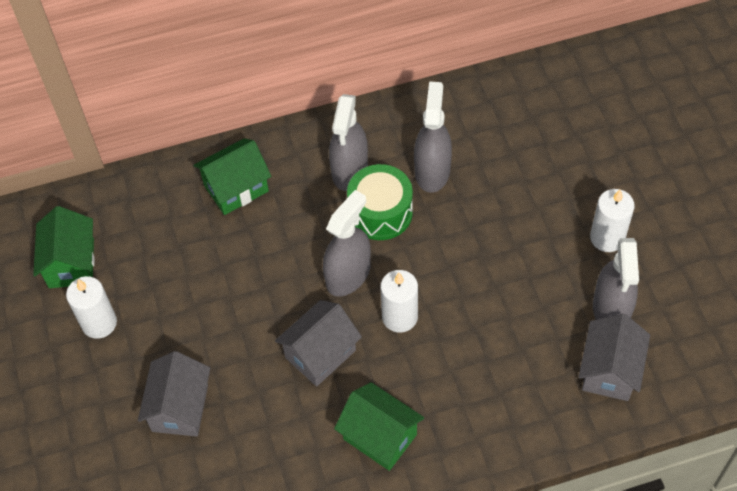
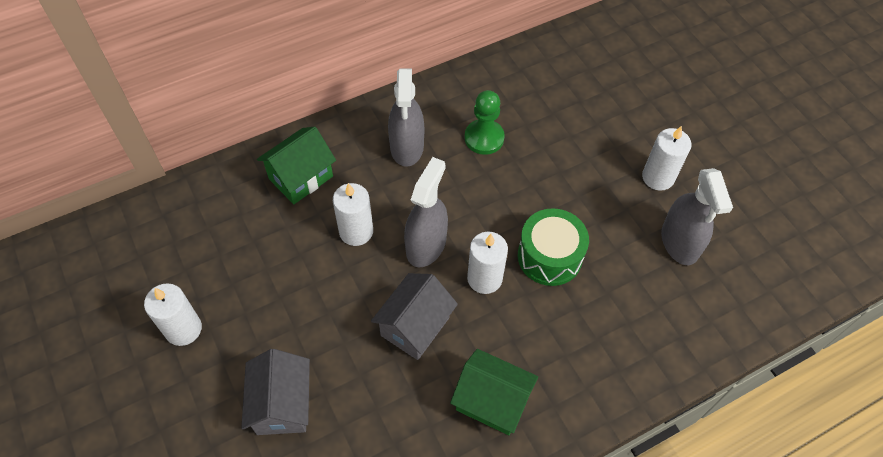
camera: 15 degrees left, 0 degrees up
green house [33,206,95,288] -> none
green drum [347,164,413,240] -> green drum moved to [518,208,589,286]
grey spray bottle [414,82,452,193] -> green pawn [464,90,505,155]
grey house [579,314,650,401] -> none
none -> white candle [333,183,373,246]

